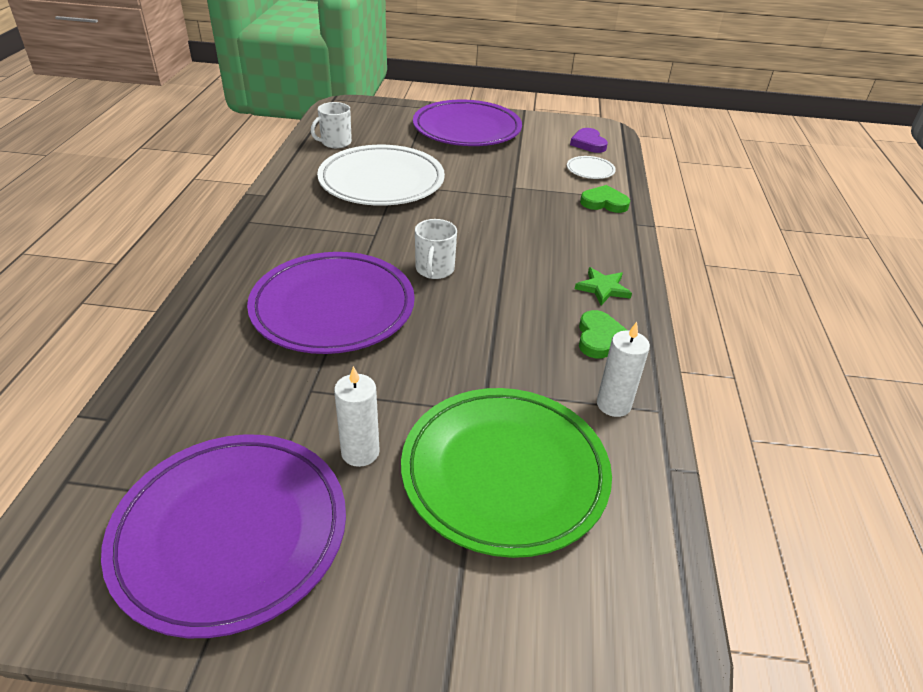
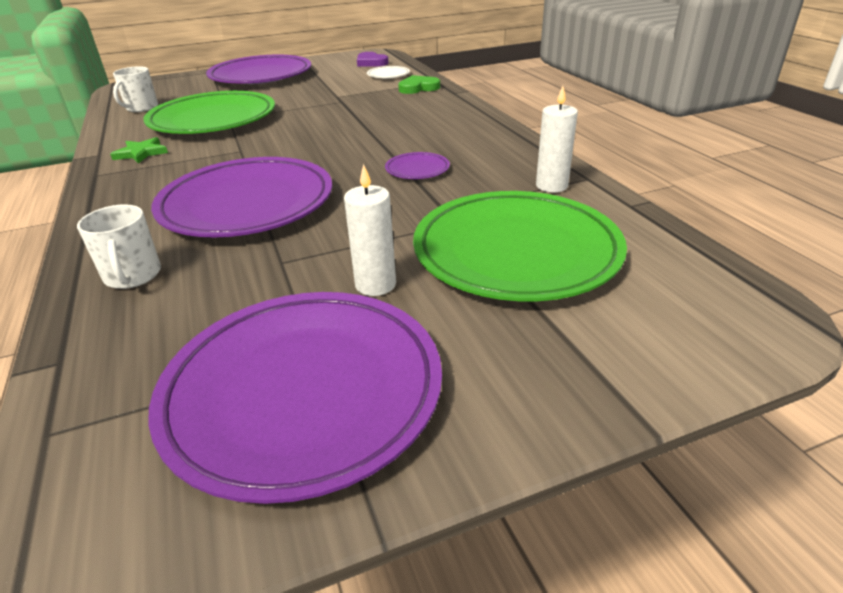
camera: 25 degrees left, 5 degrees down
white plate [317,145,445,206] -> green plate [143,91,275,134]
white mug [415,219,457,279] -> white mug moved to [77,204,161,289]
green star [575,267,632,305] -> green star moved to [110,137,168,164]
green heart [579,310,628,358] -> none
none -> purple plate [385,152,450,179]

